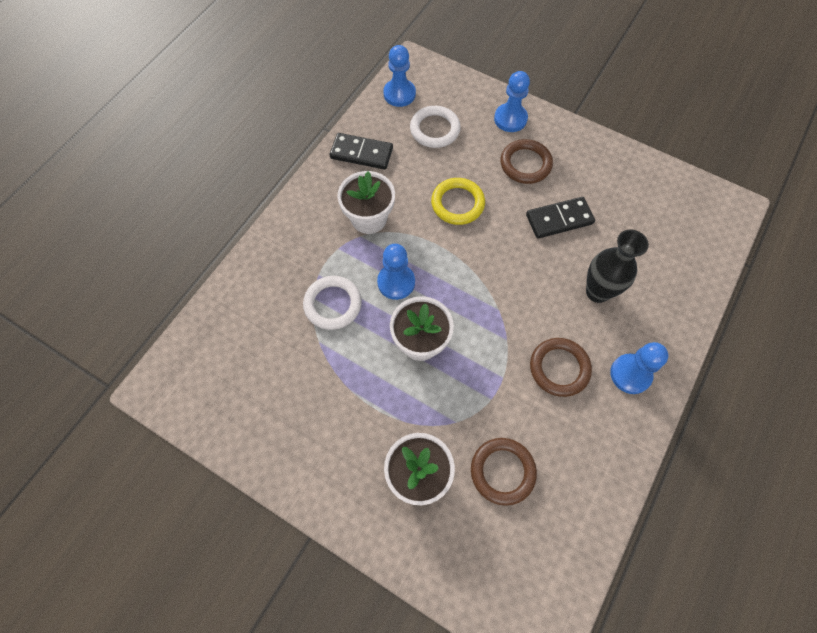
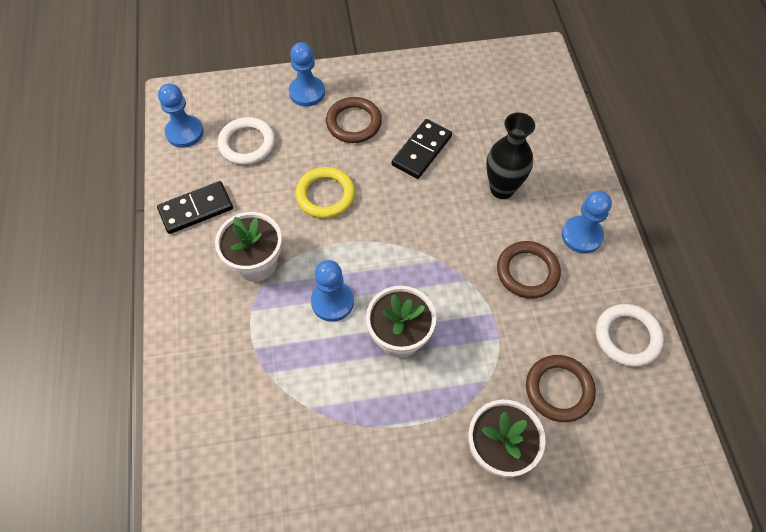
camera: 40 degrees left, 5 degrees down
white ring [303,276,362,330] -> white ring moved to [596,304,664,367]

